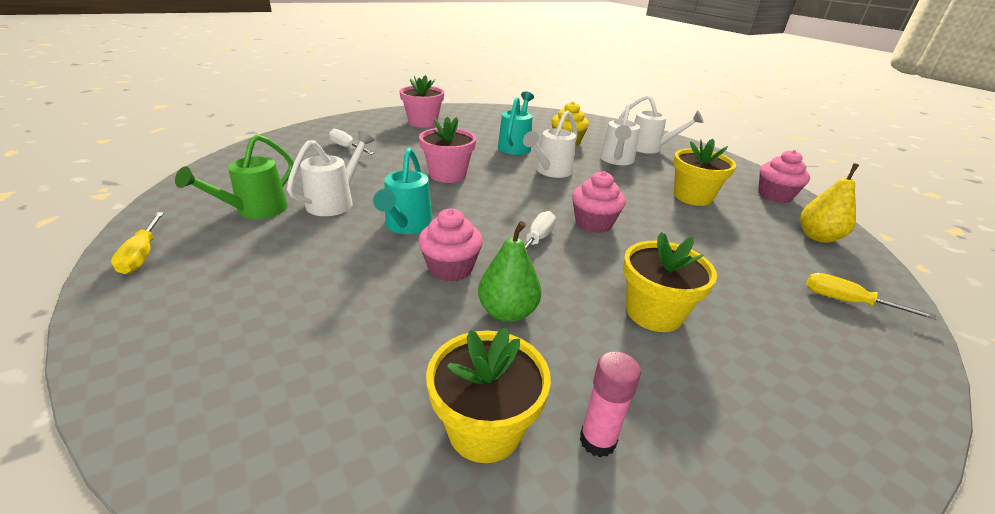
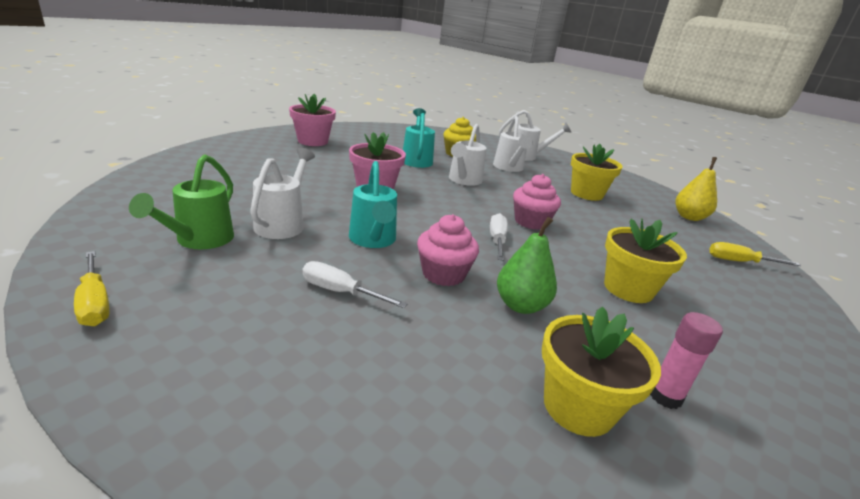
camera: 20 degrees left, 5 degrees down
white screwdriver [329,129,375,155] -> white screwdriver moved to [302,261,407,308]
pink cupcake [758,150,810,203] -> none

